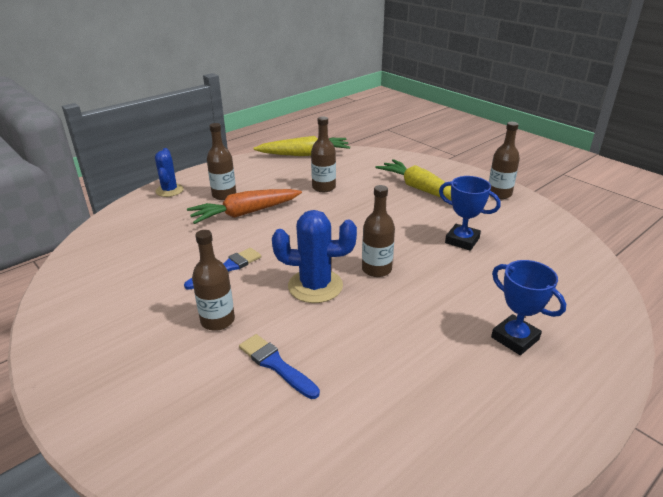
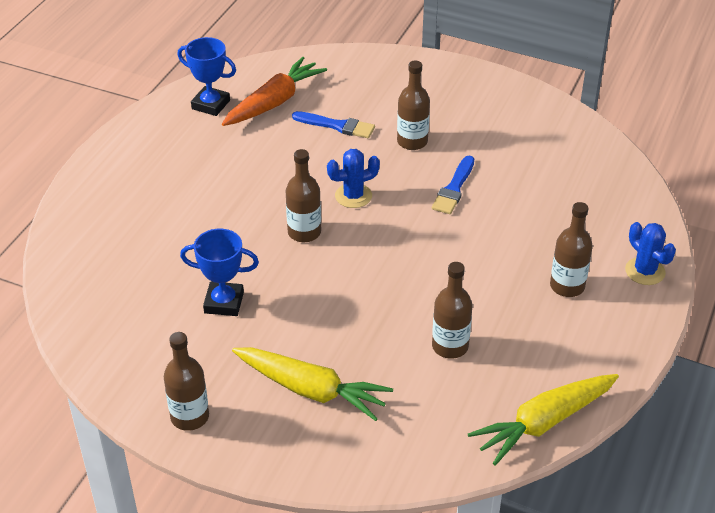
camera: 155 degrees right, 10 degrees up
orange carrot [187,189,302,224] -> orange carrot moved to [222,57,327,126]
blue cactus [272,210,357,303] -> blue cactus [327,149,380,208], size x0.66
blue trophy [491,260,566,355] -> blue trophy moved to [177,37,236,116]

